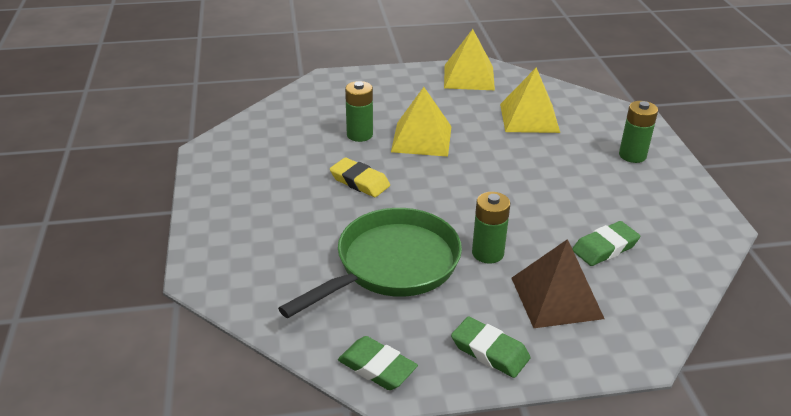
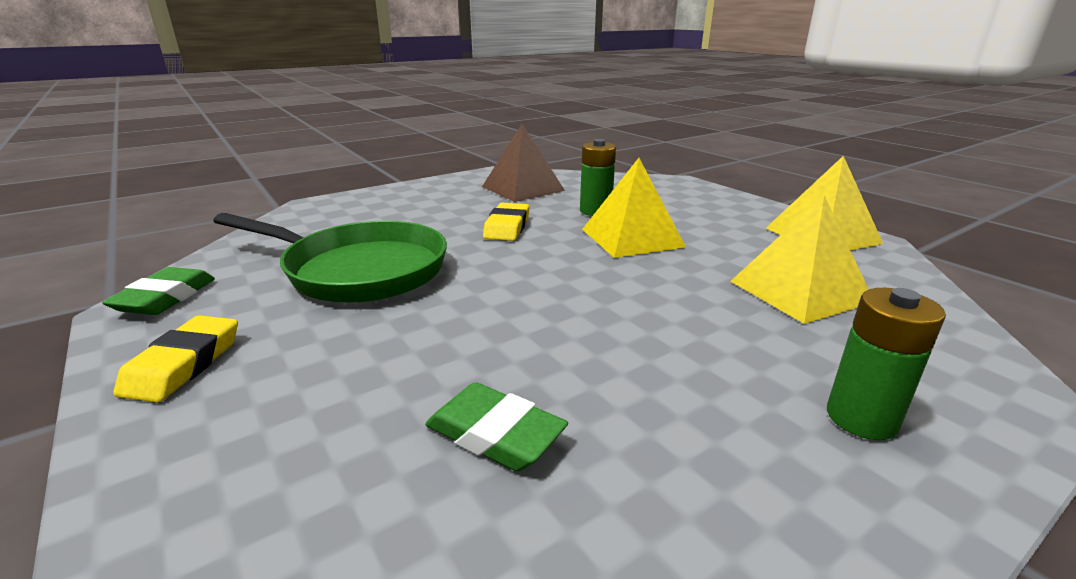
camera: 65 degrees right, 10 degrees down
green eraser [451,316,531,378] -> yellow eraser [113,315,238,403]
green battery [472,192,510,264] -> none
brown pyramid [511,239,605,328] -> brown pyramid moved to [482,124,565,202]

